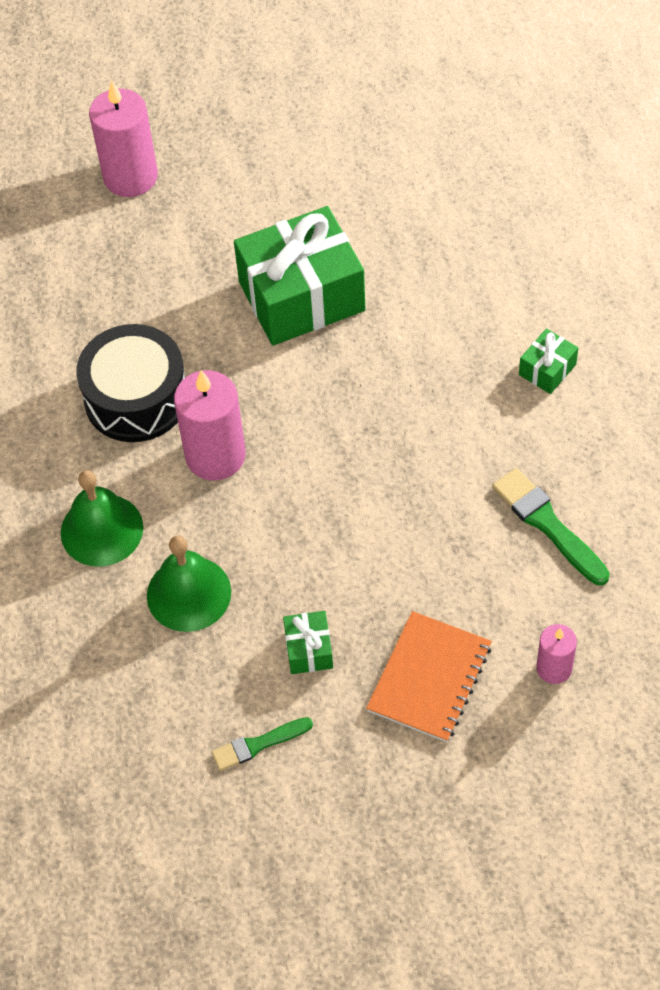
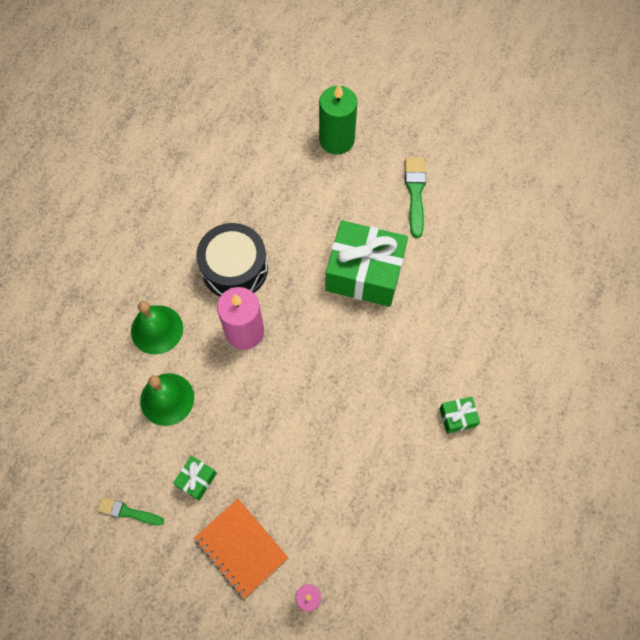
camera: 35 degrees right, 10 degrees up
pink candle [89,81,158,197] -> green candle [319,84,357,155]
orange notebook [366,611,492,742] -> orange notebook turned 75 degrees clockwise [194,499,288,599]
green brush [492,468,610,585] -> green brush moved to [405,157,426,238]

